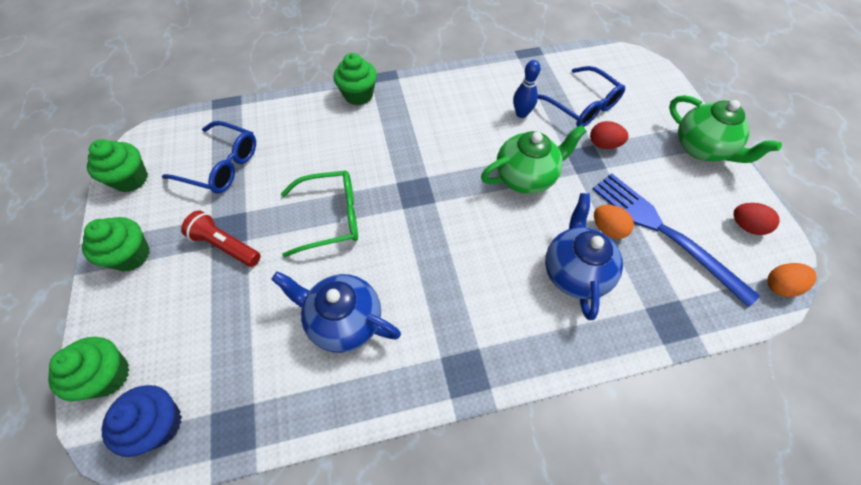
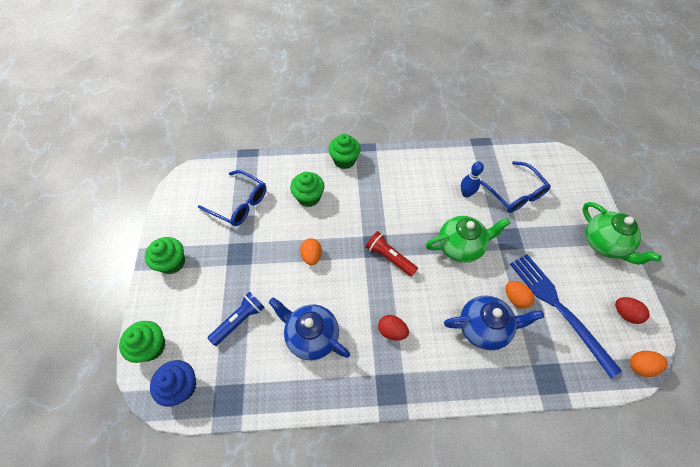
camera: 10 degrees right, 0 degrees up
green cupcake [87,139,148,192] -> green cupcake moved to [290,172,324,207]
red flashlight [181,210,261,267] -> red flashlight moved to [366,231,418,277]
green glasses [281,171,358,257] -> orange egg [300,238,322,265]
blue teapot [545,193,623,320] -> blue teapot turned 75 degrees clockwise [444,295,544,351]
red egg [590,121,629,149] -> red egg moved to [378,315,409,341]
none -> blue flashlight [208,292,265,346]

